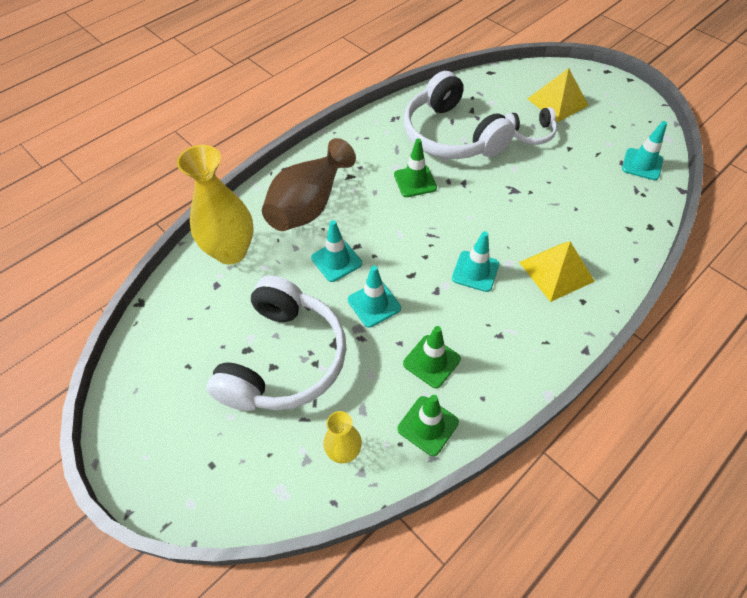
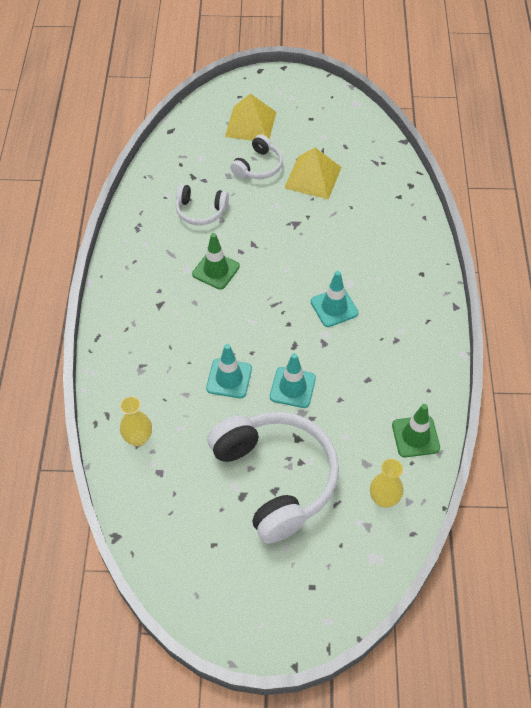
camera: 45 degrees left, 0 degrees up
yellow vase [177,145,254,264] -> yellow vase [120,396,152,446], size x0.52
brown vase [262,138,356,231] -> none
green traffic cone [403,326,461,388] -> none
white headphones [404,71,515,159] -> white headphones [176,184,229,225], size x0.49
yellow pyramid [519,241,595,302] -> yellow pyramid moved to [284,148,342,200]
turquoise traffic cone [622,121,667,180] -> none

